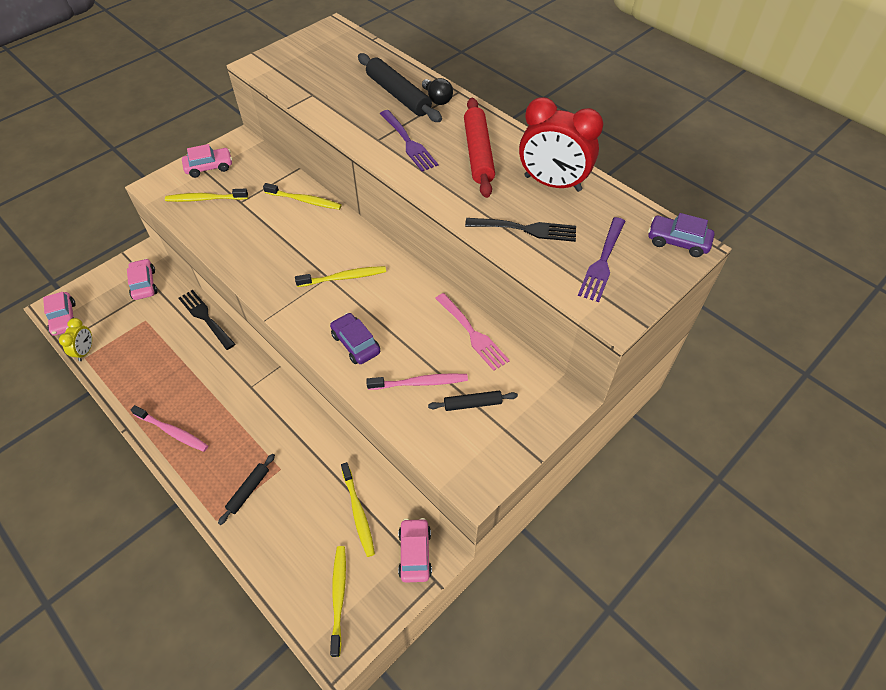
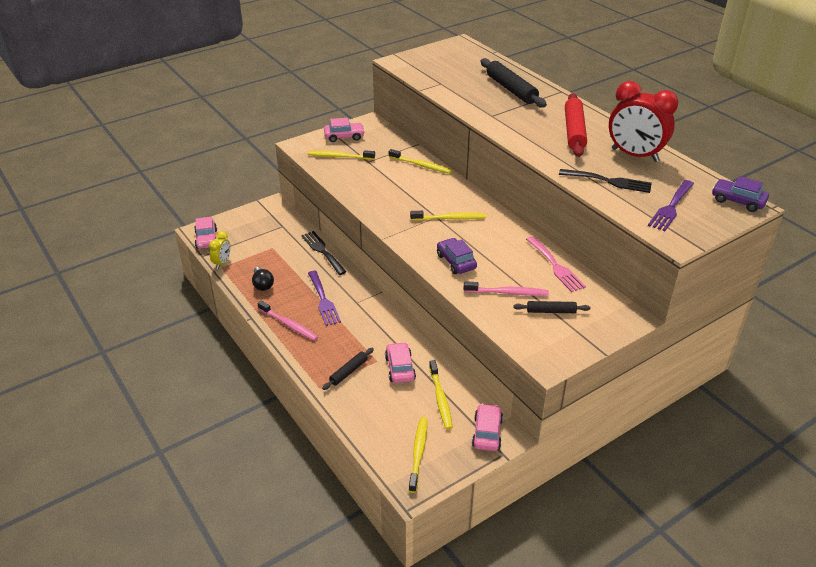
camera: 10 degrees right, 15 degrees down
pink car [127,259,157,300] -> pink car moved to [385,342,416,383]
purple fork [380,110,438,171] -> purple fork moved to [308,271,341,326]
black light bulb [422,78,453,105] -> black light bulb moved to [252,267,274,291]

